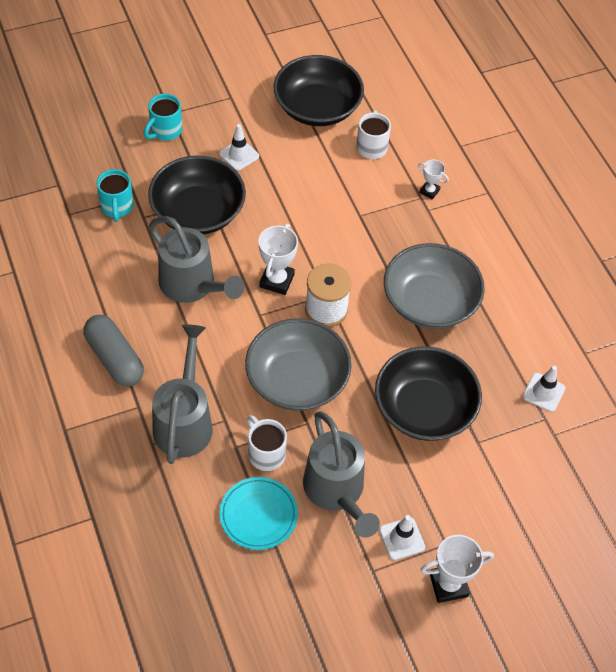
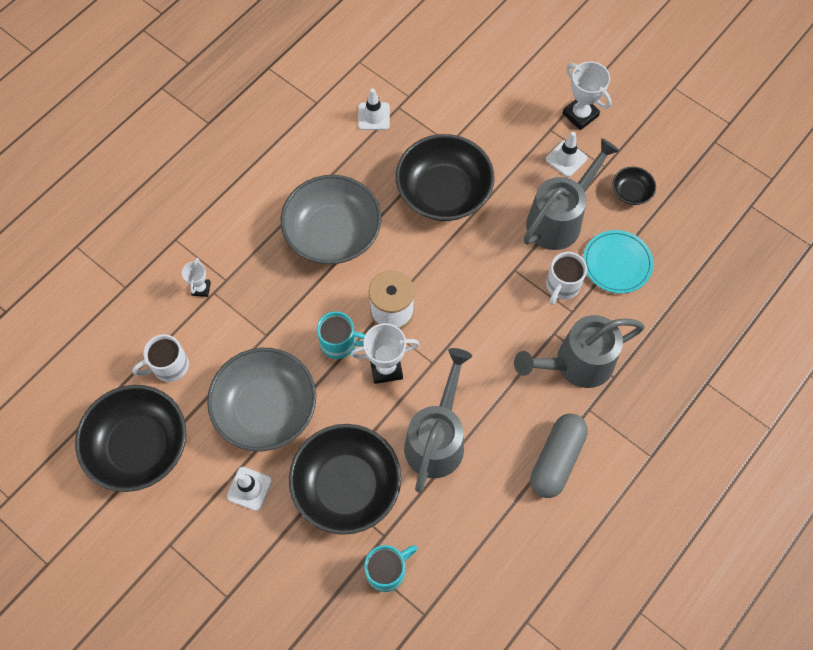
camera: 115 degrees left, 10 degrees up
turquoise mug [144,94,182,140] -> turquoise mug moved to [317,311,365,359]
grey bowl [245,318,352,411] -> grey bowl moved to [207,348,316,451]
none -> black bowl [612,167,656,205]

